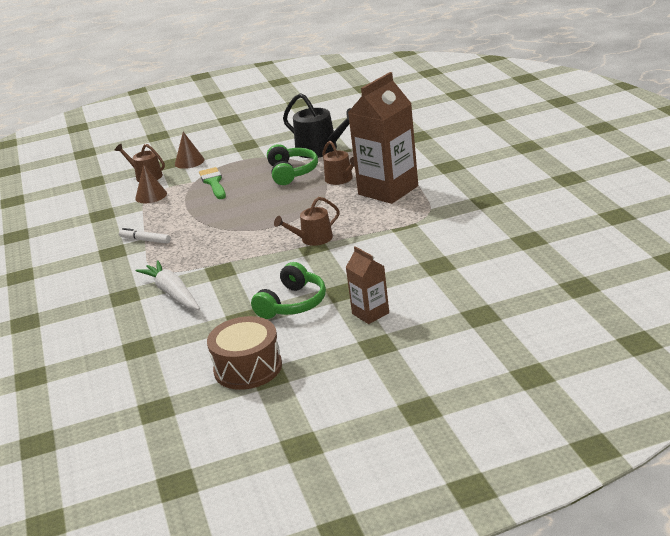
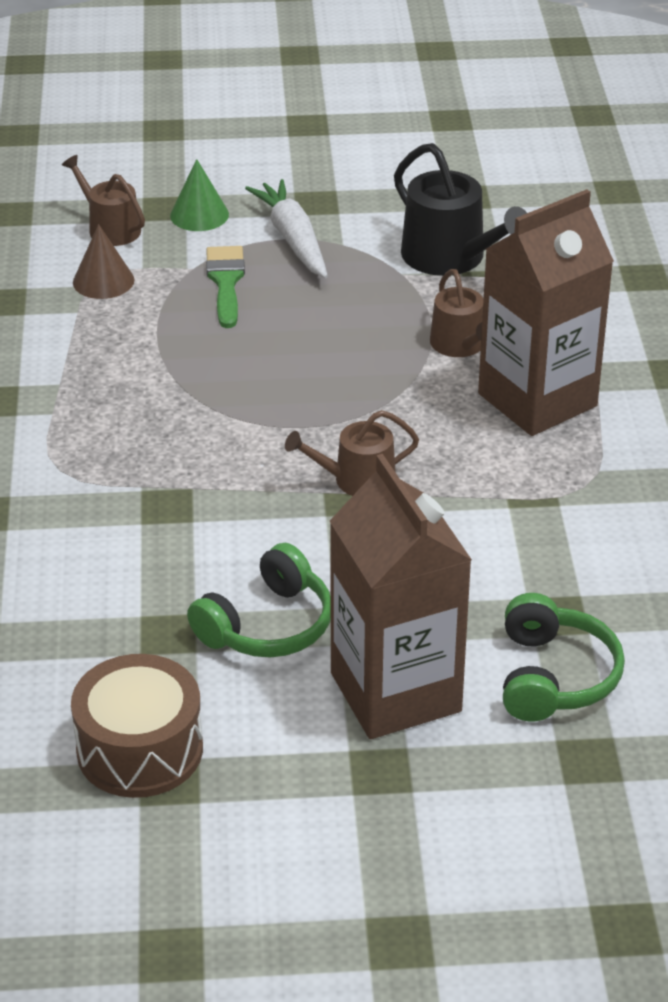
camera: 10 degrees right, 10 degrees up
white marker [119,228,171,244] -> none
white carrot [136,261,200,310] -> white carrot moved to [245,179,328,278]
brown cone [175,132,205,169] -> green cone [170,159,229,231]
green headphones [267,144,318,185] -> green headphones moved to [503,593,625,722]
brown carton [346,246,389,324] -> brown carton [330,454,472,739], size x1.97

